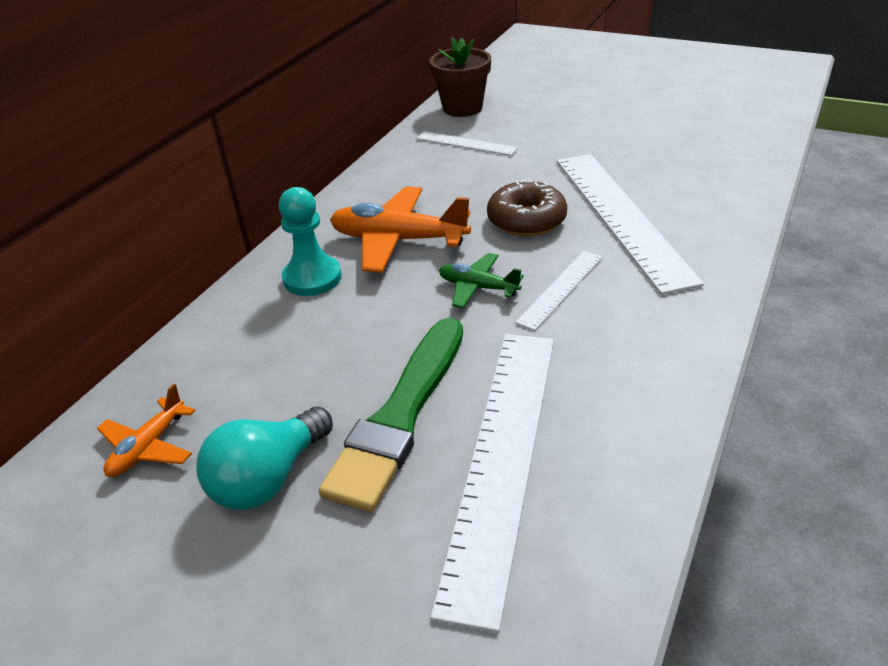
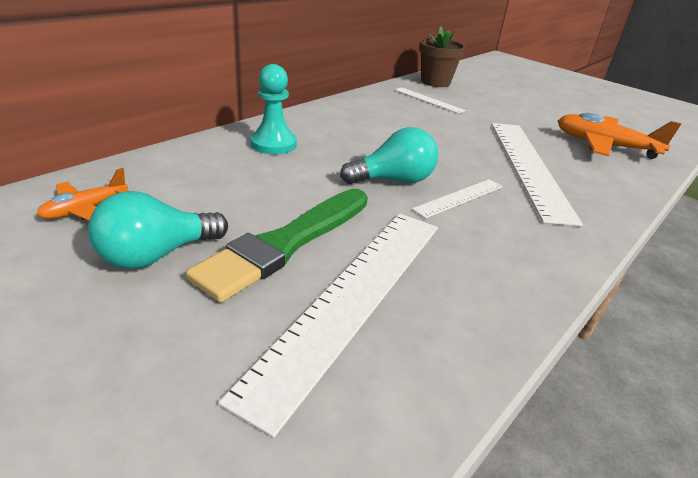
camera: 10 degrees right, 5 degrees down
orange plane [330,186,471,273] -> orange plane moved to [557,113,681,159]
green plane [439,253,524,308] -> turquoise light bulb [340,127,438,184]
brown donut [487,179,567,237] -> none

